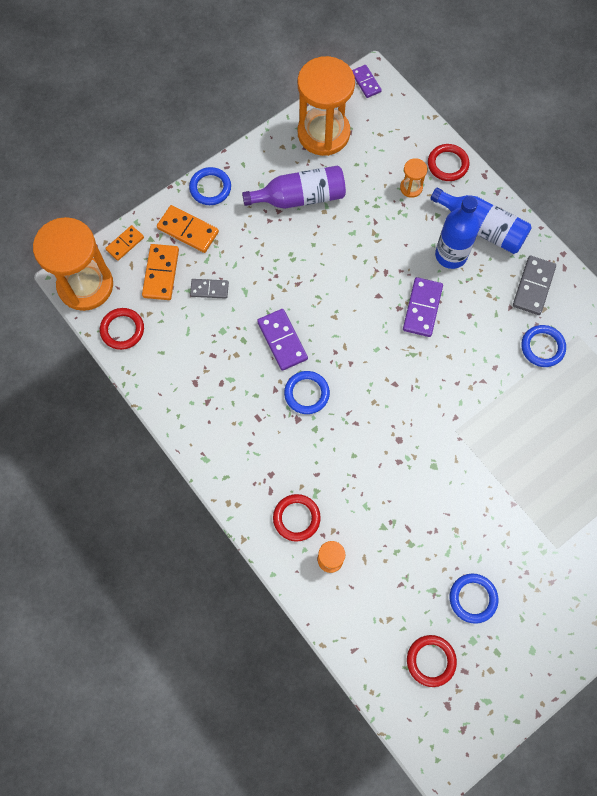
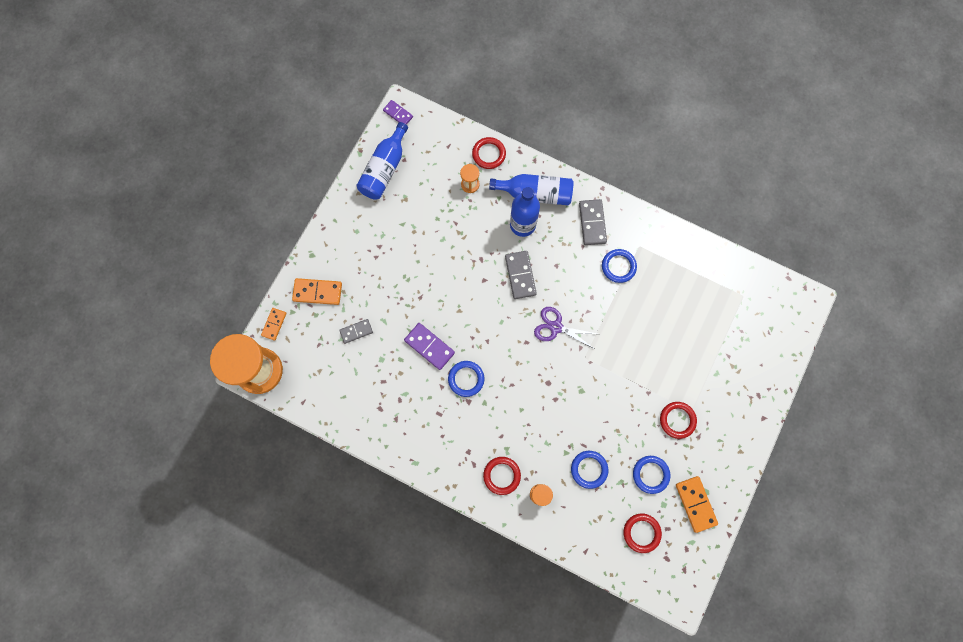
camera: 25 degrees left, 5 degrees up
red ring [100,308,144,350] -> red ring moved to [660,402,697,439]
orange domino [142,244,179,300] -> orange domino moved to [676,476,718,533]
blue ring [189,167,231,205] -> blue ring moved to [571,451,608,489]
purple bottle [242,165,346,209] -> none
orange hourglass [297,56,355,156] -> blue bottle [356,122,408,200]
purple domino [403,277,443,337] -> grey domino [505,251,537,299]
none -> purple scissors [534,307,597,348]

